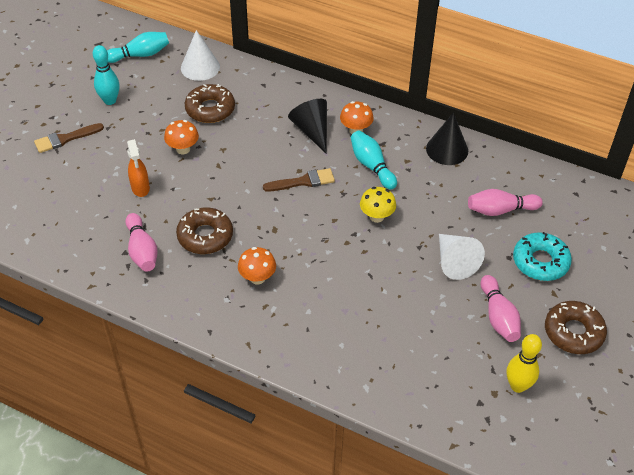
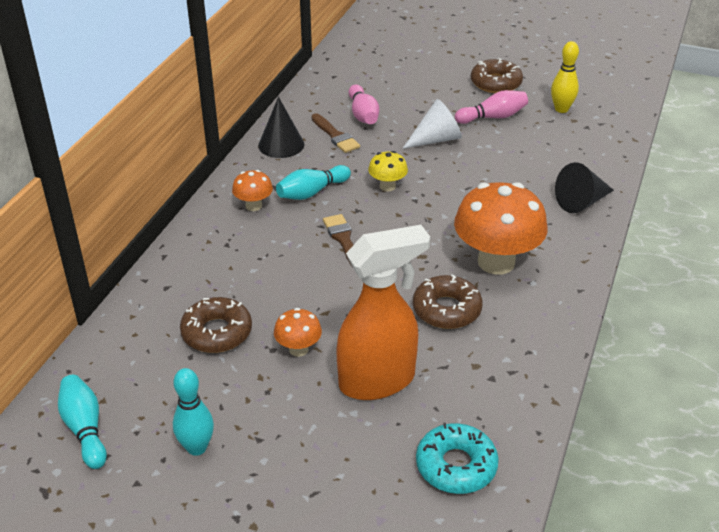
camera: 95 degrees left, 10 degrees down
brown brush [34,123,104,153] -> brown brush moved to [311,113,360,153]
pink bowling pin [125,213,158,272] -> none
orange spray bottle [127,139,150,197] -> orange spray bottle [336,225,430,400], size x2.07
white cone [181,30,220,81] -> none
orange mushroom [238,247,276,285] -> orange mushroom [454,182,547,275], size x2.10
black cone [288,99,327,153] -> black cone moved to [555,162,614,213]
turquoise donut [513,232,572,281] -> turquoise donut moved to [416,423,499,494]

